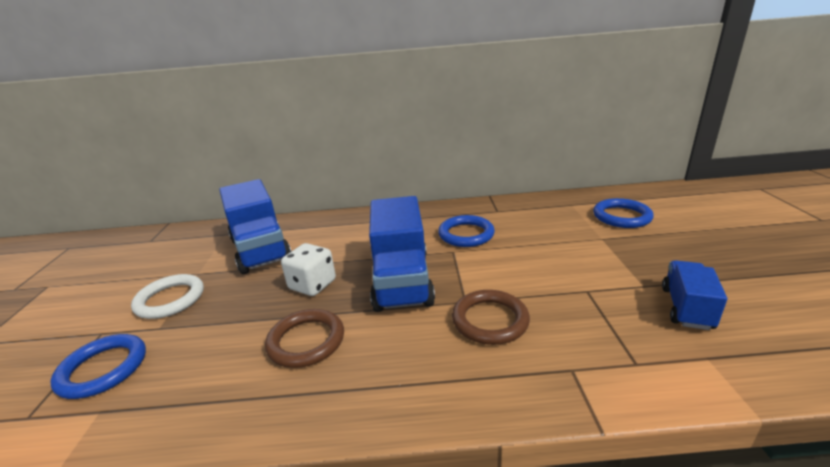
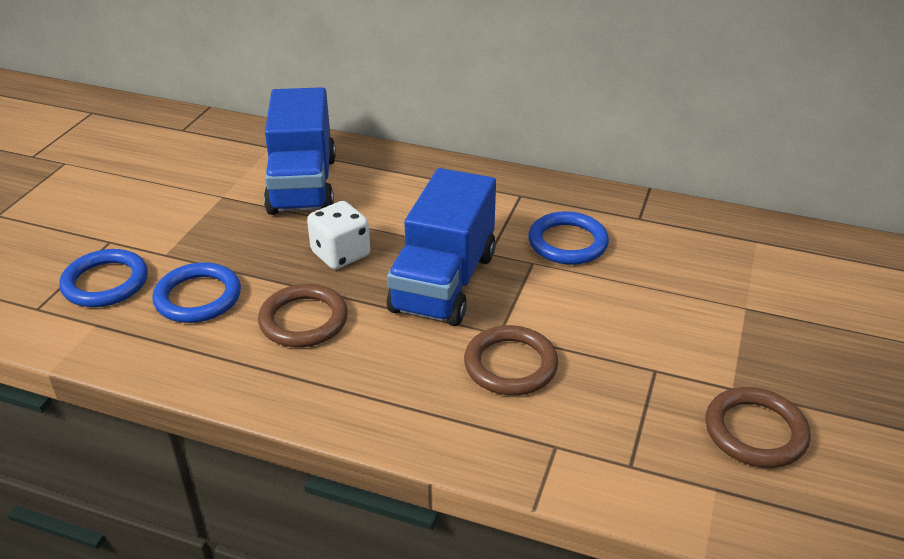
camera: 20 degrees right, 10 degrees up
white ring [131,274,204,319] -> none
blue ring [593,198,654,228] -> blue ring moved to [152,262,241,323]
blue truck [662,260,727,330] -> brown ring [705,387,811,468]

